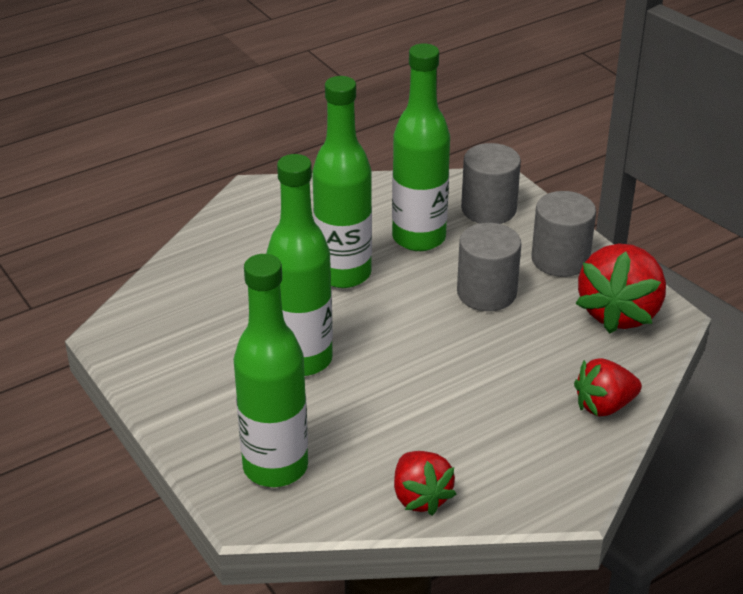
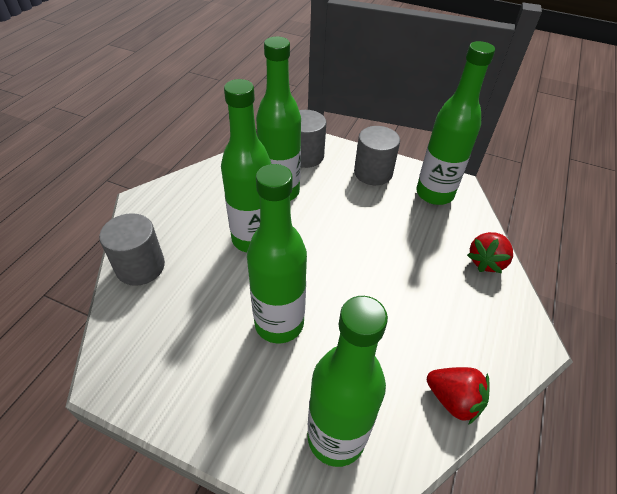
camera: 35 degrees left, 10 degrees up
grey cylinder [457,223,521,311] -> grey cylinder moved to [99,213,165,286]
red strawberry [576,243,666,334] -> green bottle [416,41,495,205]

